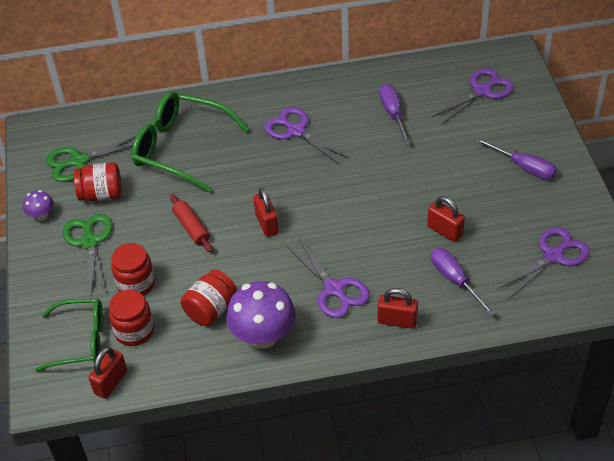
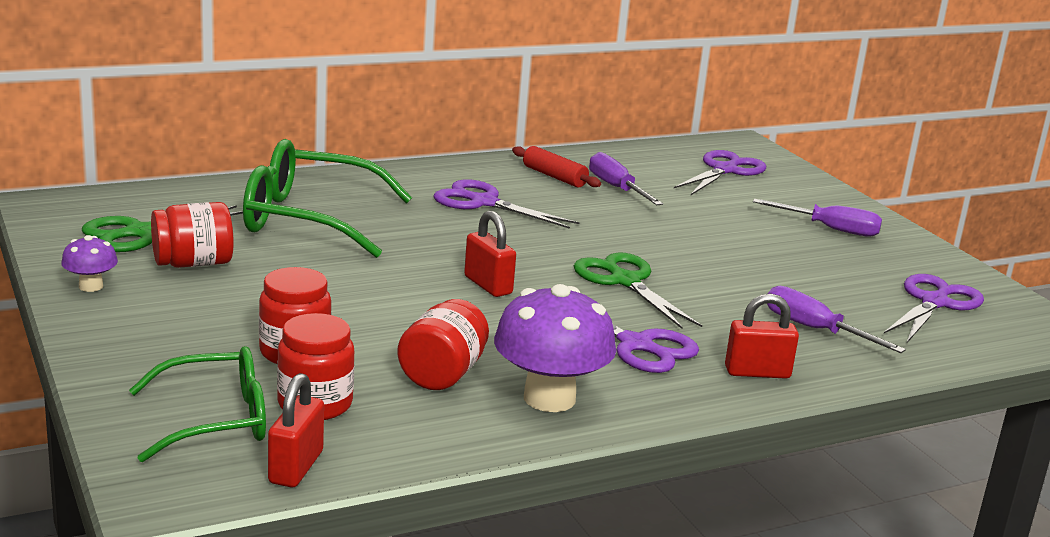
camera: 20 degrees left, 25 degrees down
green scissors [63,214,112,294] -> green scissors moved to [574,253,702,329]
red rolling pin [170,194,213,253] -> red rolling pin moved to [512,146,601,188]
red padlock [427,196,465,242] -> none

